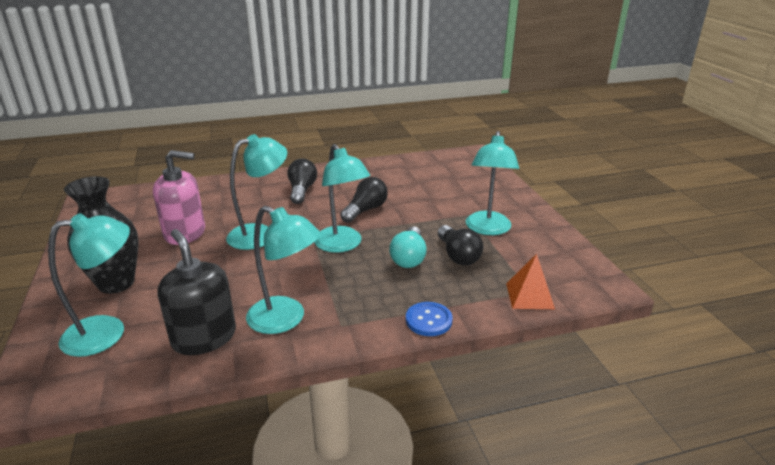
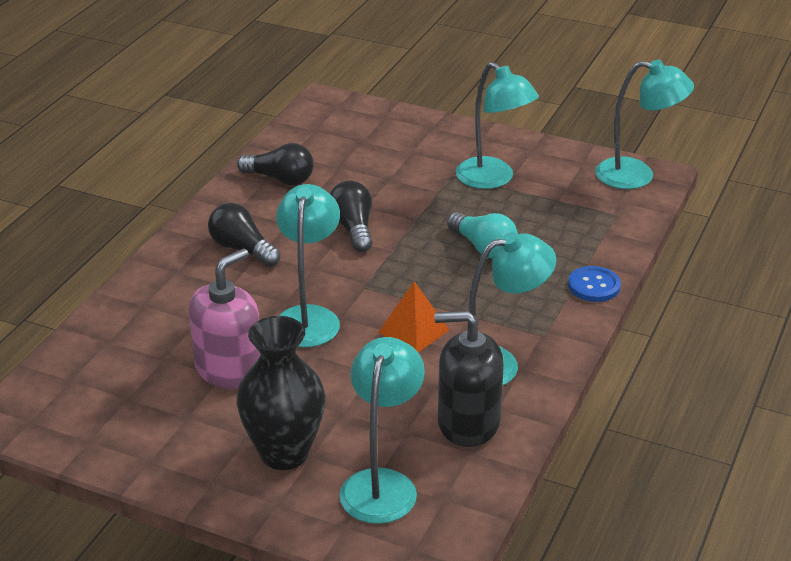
camera: 50 degrees left, 5 degrees up
turquoise lamp [314,144,370,253] -> turquoise lamp moved to [595,60,694,189]
black light bulb [438,225,484,265] -> black light bulb moved to [237,143,314,185]
orange pyramid [506,254,555,309] -> orange pyramid moved to [378,281,449,352]

